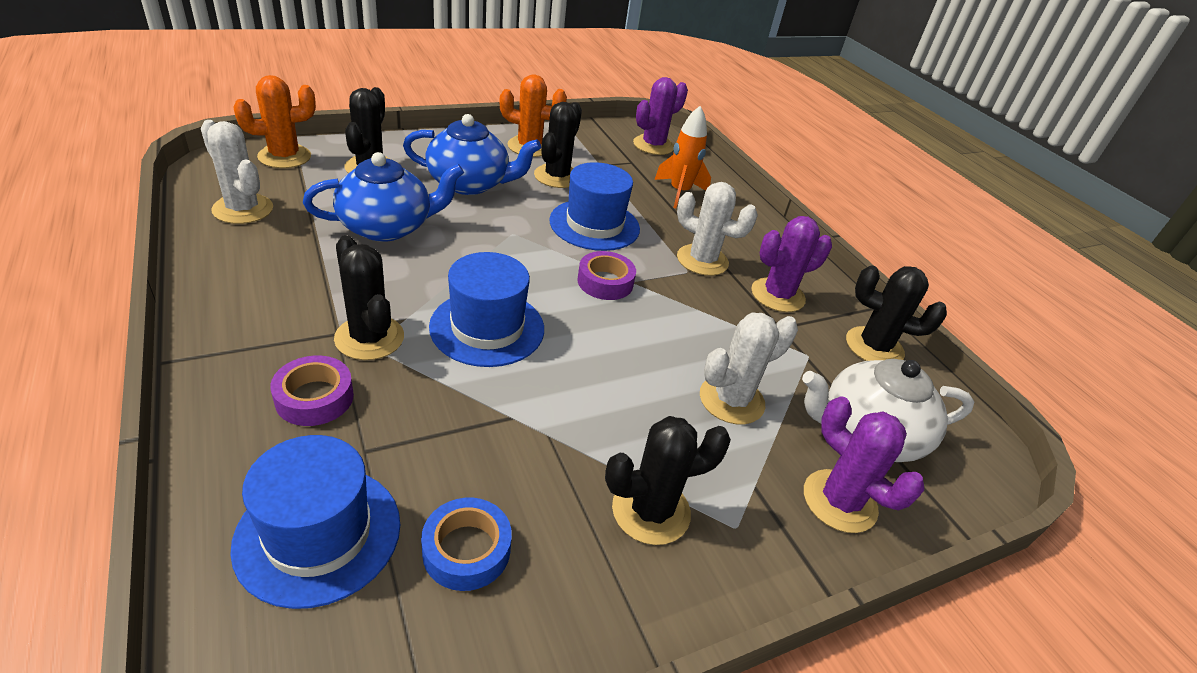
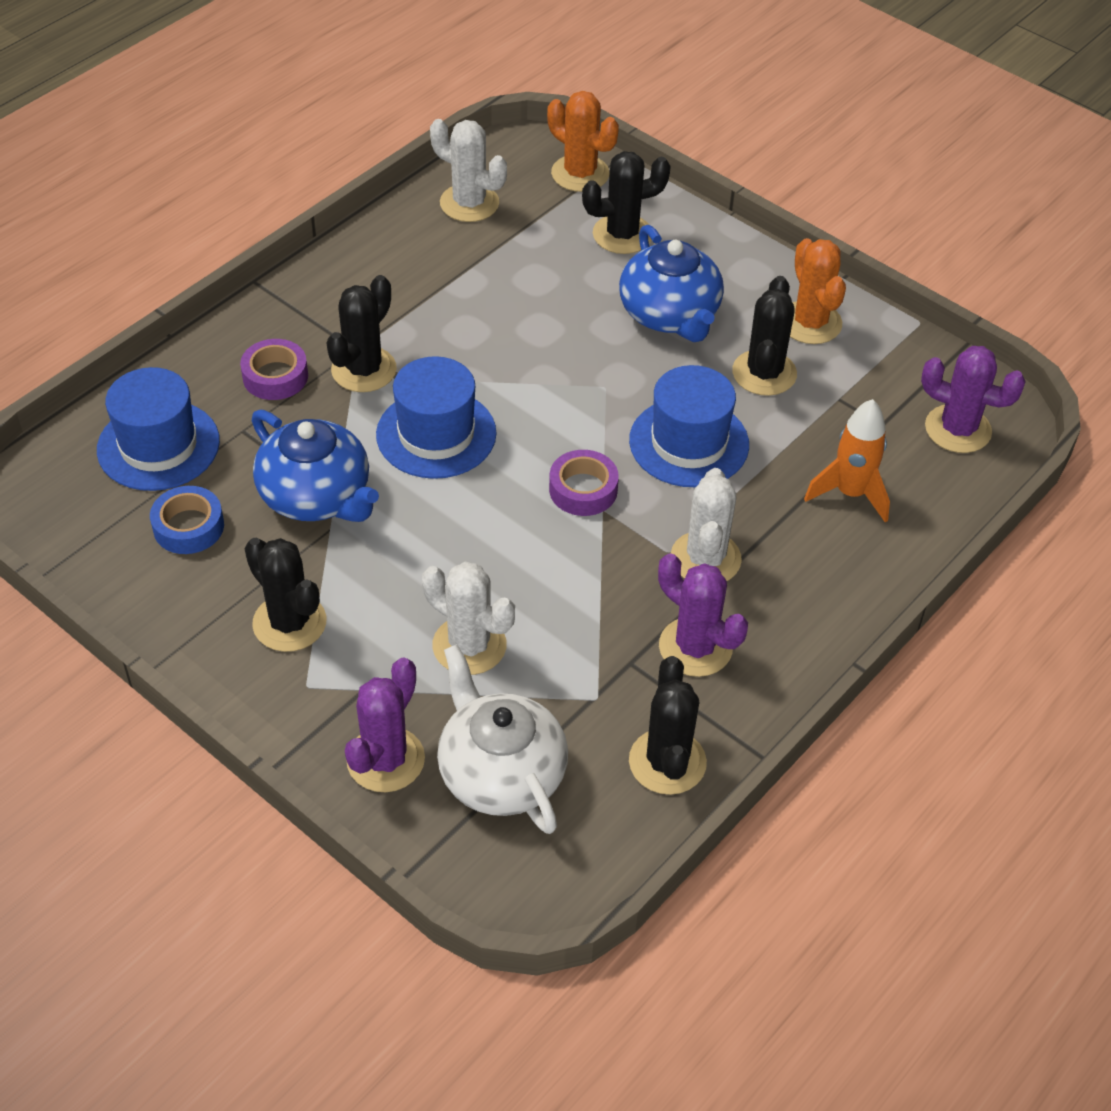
camera: 70 degrees right, 10 degrees up
white cactus [201,120,273,224] -> white cactus turned 75 degrees counterclockwise [430,119,507,222]
blue teapot [303,152,464,242] -> blue teapot moved to [252,410,379,522]
black cactus [534,102,582,188] -> black cactus turned 75 degrees counterclockwise [732,276,797,396]

